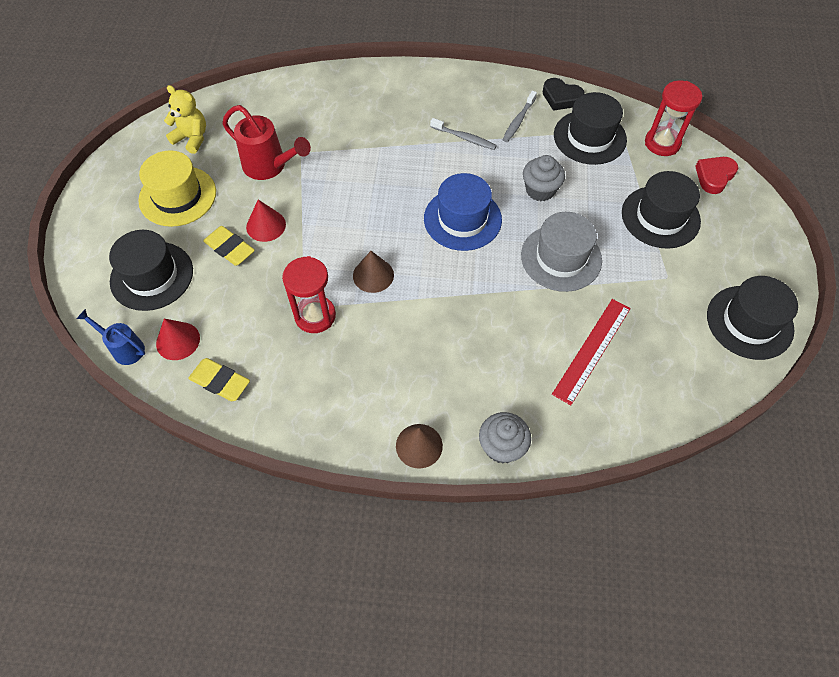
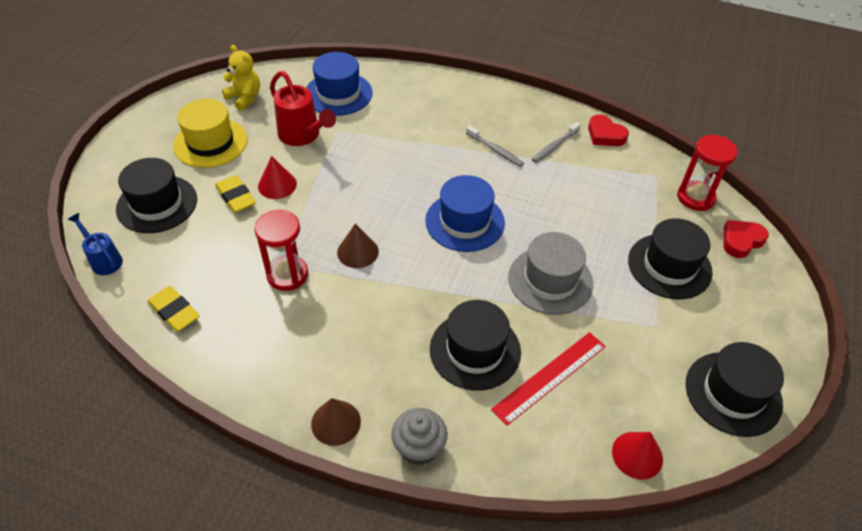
camera: 15 degrees right, 10 degrees down
red cone [156,319,200,360] -> red cone moved to [612,432,663,480]
grey cupcake [523,155,565,201] -> none
black heart [543,78,585,111] -> red heart [588,114,629,146]
black hat [554,92,627,165] -> black hat moved to [430,300,521,391]
none -> blue hat [306,52,373,116]

